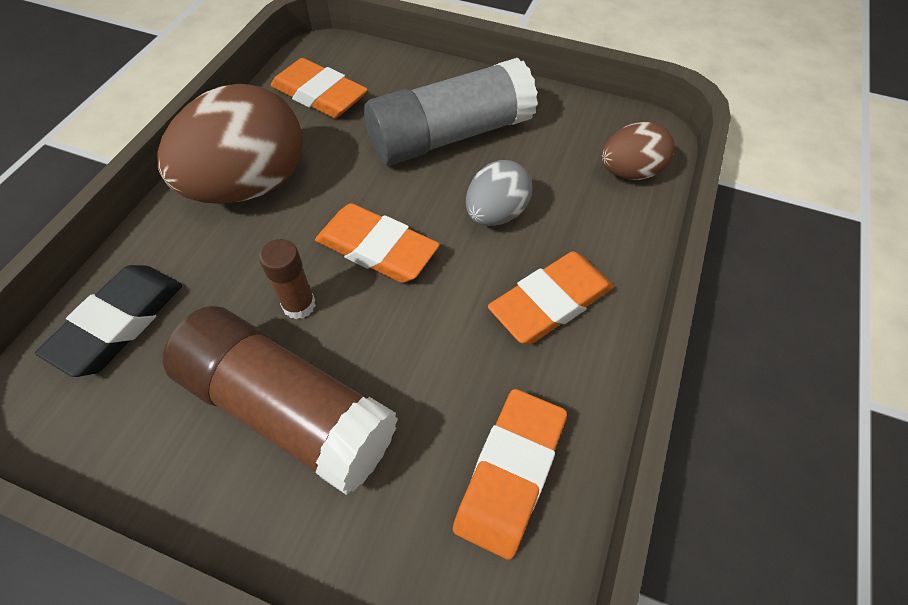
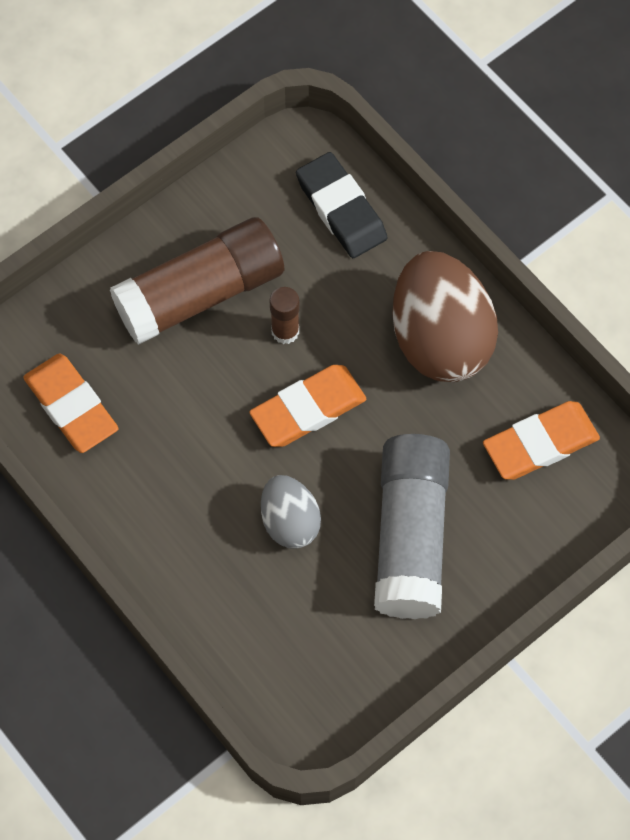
camera: 120 degrees right, 10 degrees up
orange eraser [488,251,614,344] -> none
brown egg [602,122,675,180] -> none

